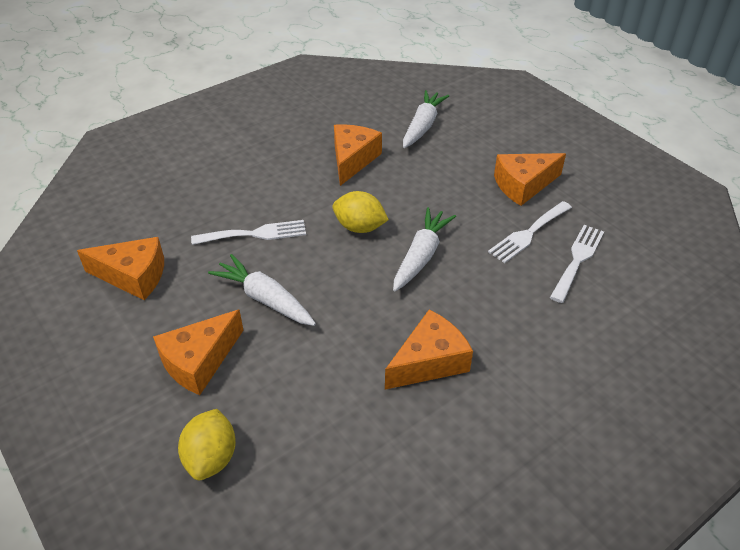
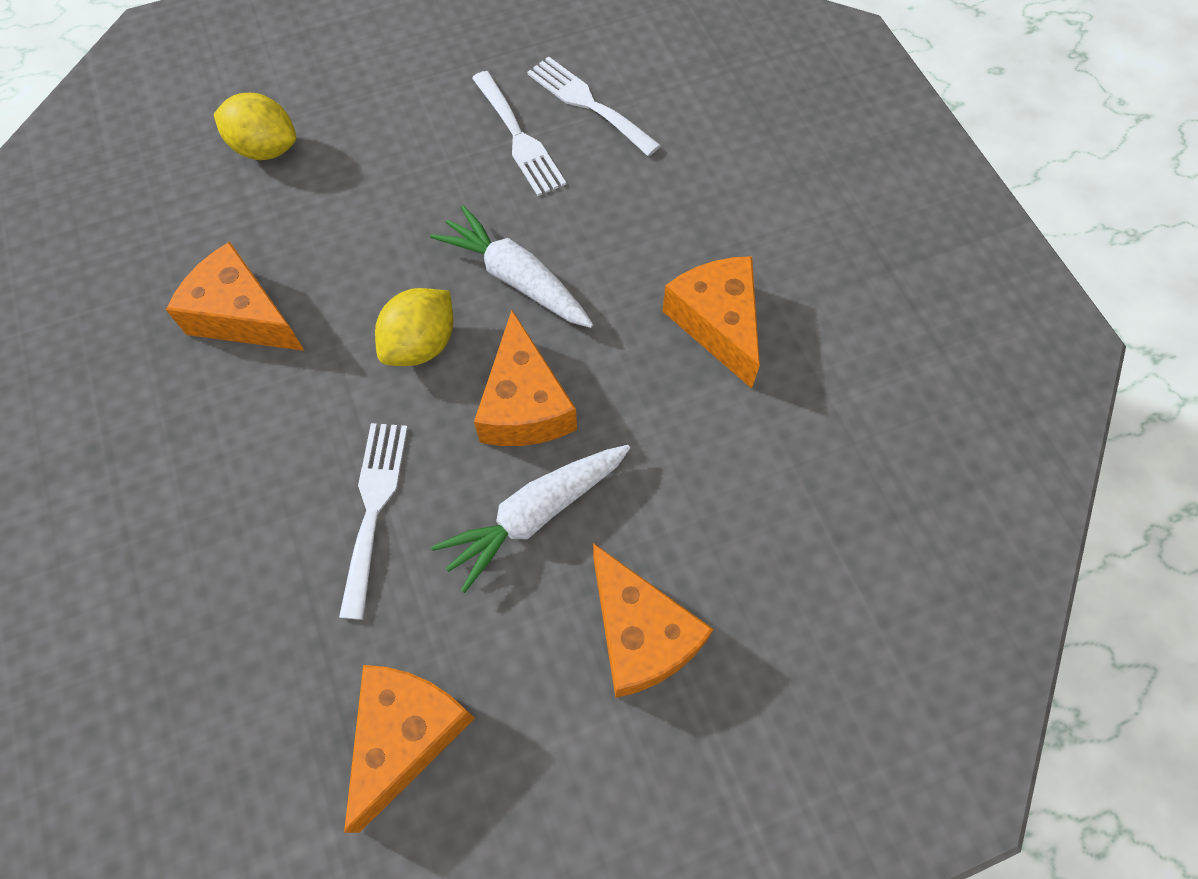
camera: 75 degrees left, 20 degrees up
yellow lemon [178,409,236,480] -> yellow lemon moved to [214,93,296,160]
white carrot [403,90,449,148] -> none
orange cheese [494,153,566,206] -> orange cheese moved to [474,310,577,446]

